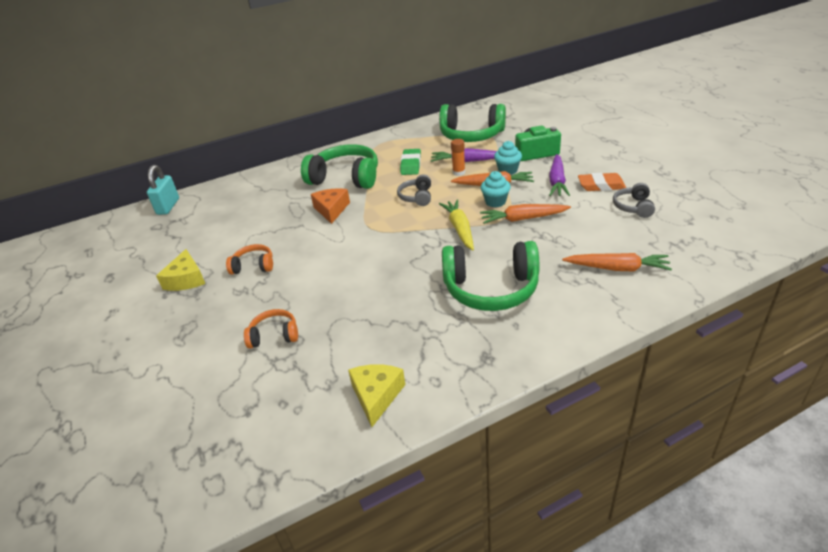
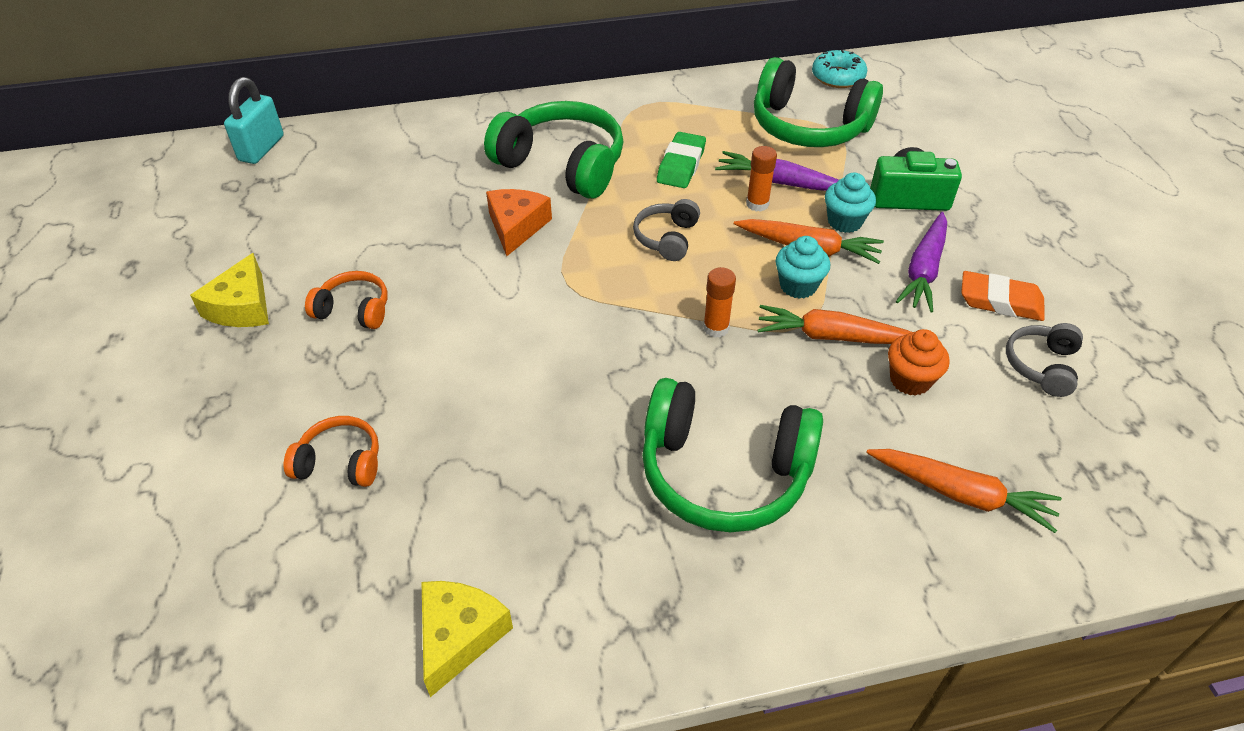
camera: 10 degrees right, 10 degrees up
yellow carrot [439,199,474,250] -> orange glue stick [703,267,736,338]
none -> turquoise donut [812,50,867,88]
none -> orange cupcake [888,329,949,396]

